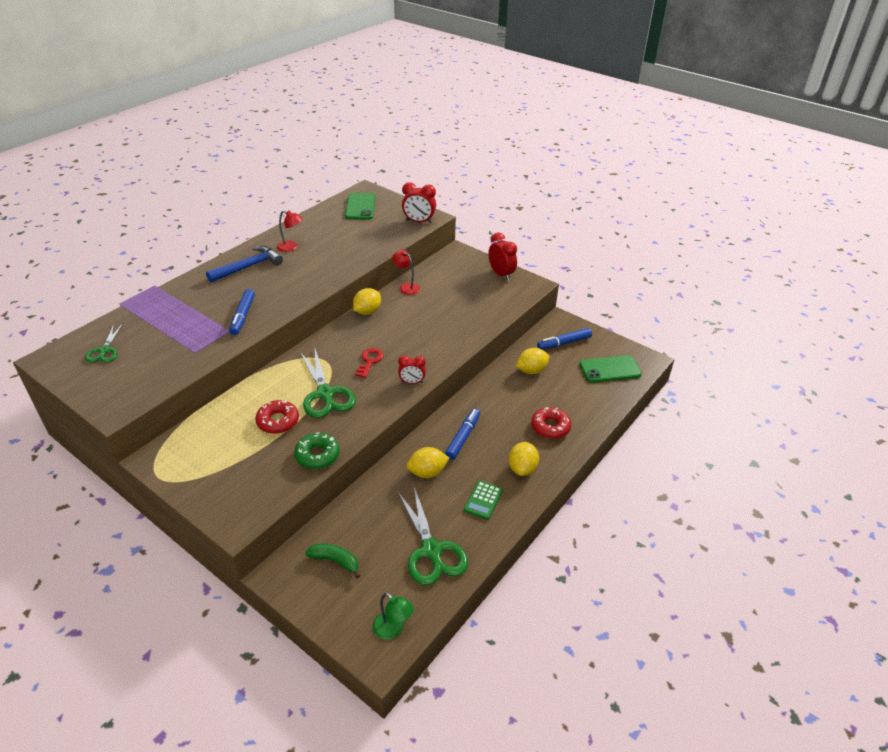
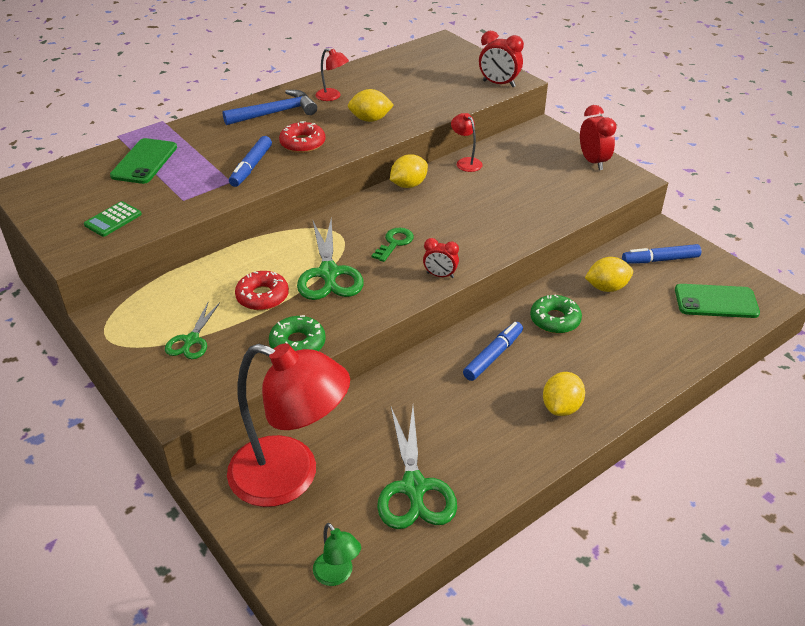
camera: 15 degrees right, 0 degrees up
green scissors [85,324,123,363] -> green scissors moved to [165,303,220,359]
green banana [305,544,360,578] -> red lamp [227,343,350,507]
green phone [345,193,376,220] -> green phone moved to [110,138,177,184]
red key [355,348,384,378] -> green key [371,228,414,262]
yellow lemon [407,447,449,478] -> yellow lemon moved to [348,89,394,122]
green calculator [464,481,503,520] -> green calculator moved to [84,201,142,237]
red donut [531,407,571,439] -> red donut moved to [279,121,325,153]
none -> green donut [530,295,582,334]

